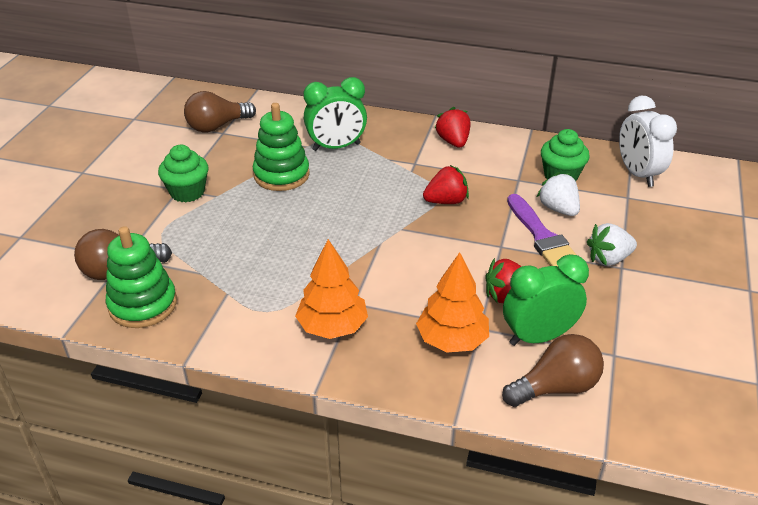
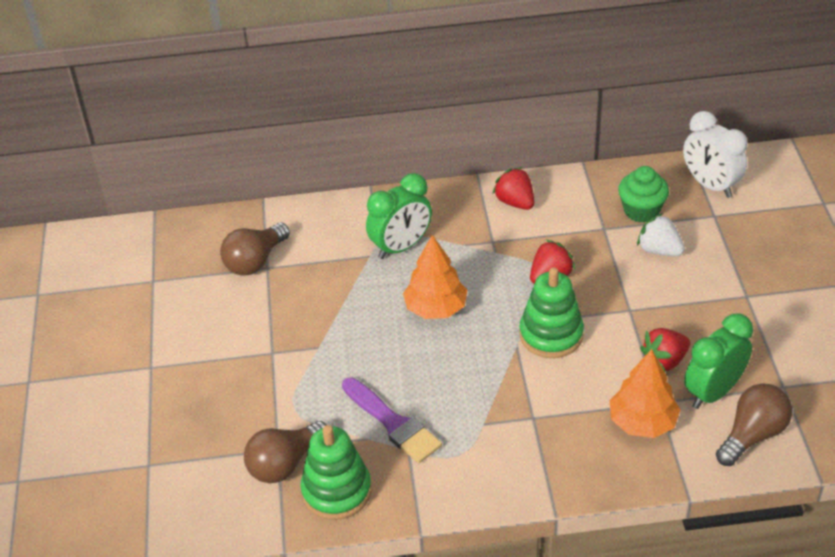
camera: 20 degrees left, 5 degrees up
green cupcake [158,145,209,203] -> none
green stacking toy [253,103,310,191] -> green stacking toy moved to [519,267,584,358]
orange tree [295,239,368,339] -> orange tree moved to [403,235,467,319]
purple brush [507,194,576,266] -> purple brush moved to [342,378,442,463]
white strawberry [587,223,637,266] -> none

